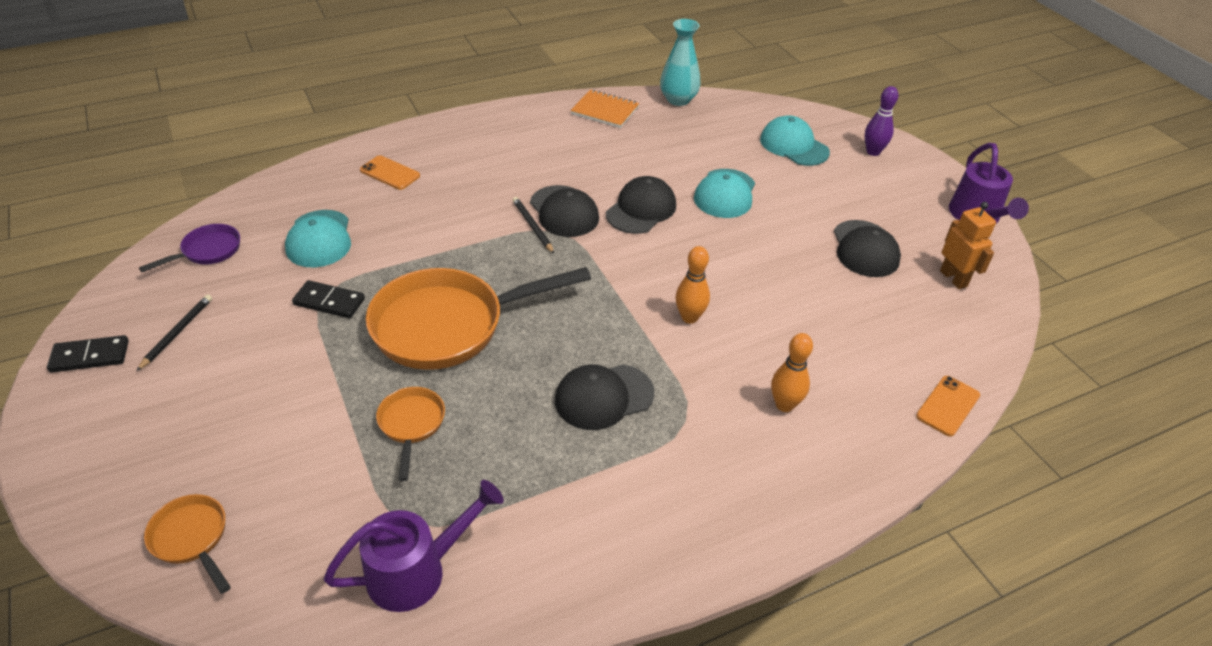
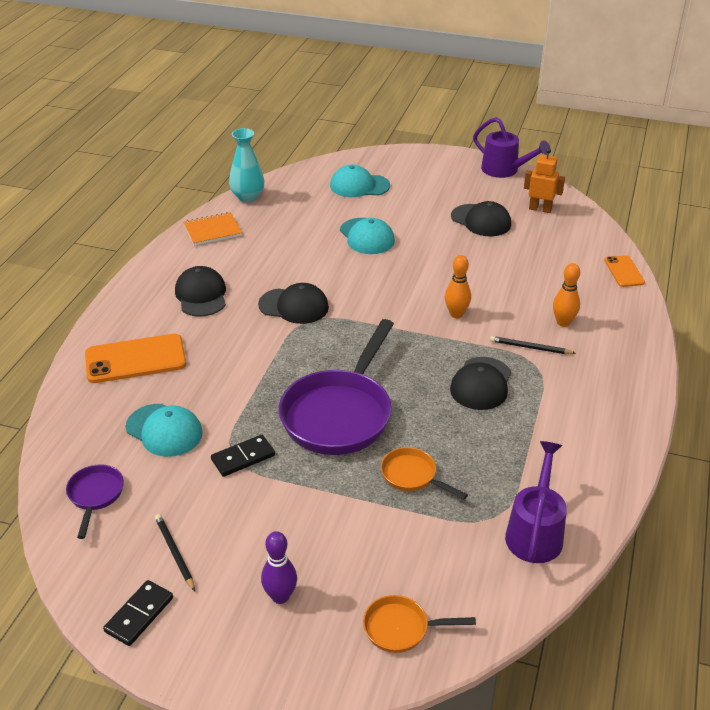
camera: 45 degrees left, 5 degrees down
orange phone [360,155,420,190] -> orange phone [85,334,186,383], size x1.77
orange pan [366,267,591,370] -> purple pan [279,319,394,455]
black pencil [513,197,554,254] -> black pencil moved to [490,336,576,354]
black cap [606,176,676,234] -> black cap moved to [175,266,226,317]
purple bowling pin [865,86,898,156] -> purple bowling pin moved to [261,531,297,604]

